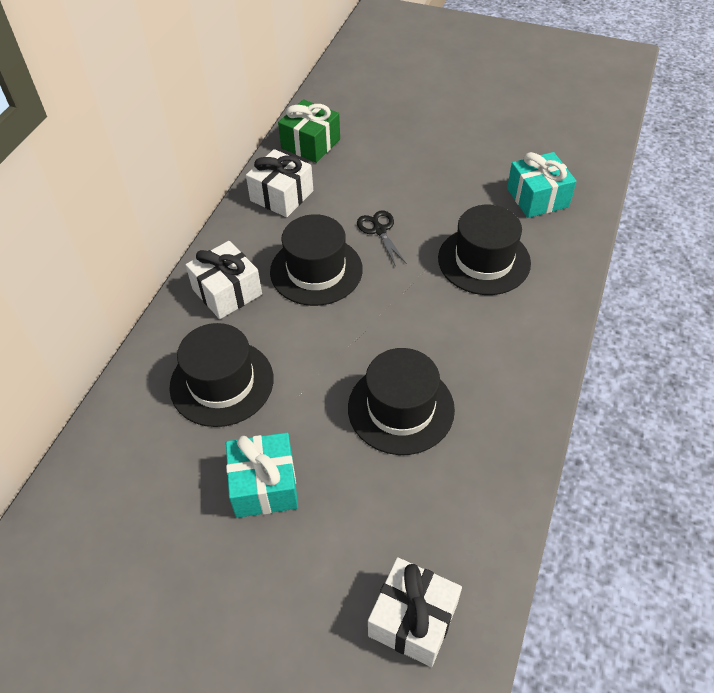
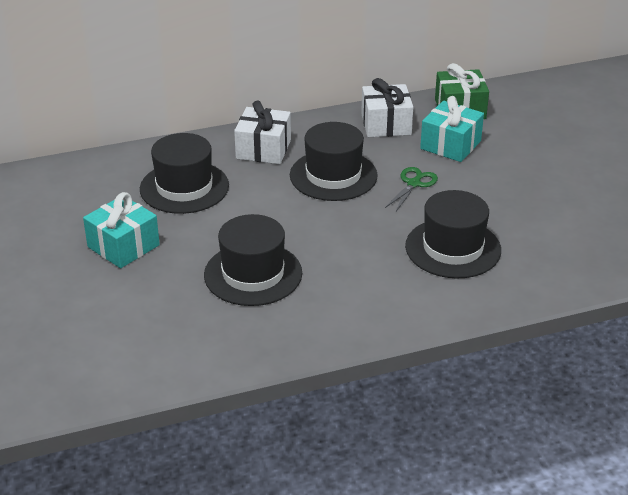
camera: 50 degrees right, 15 degrees down
black scissors [357,211,407,267] -> green scissors [385,167,438,211]
white gift [368,557,462,667] -> none
turquoise gift [507,152,576,218] -> turquoise gift moved to [420,96,484,162]

